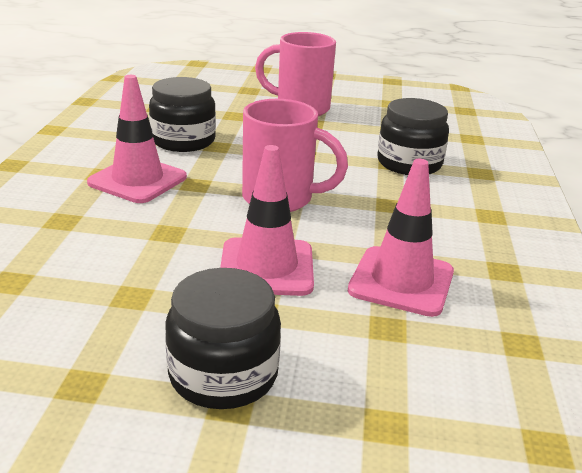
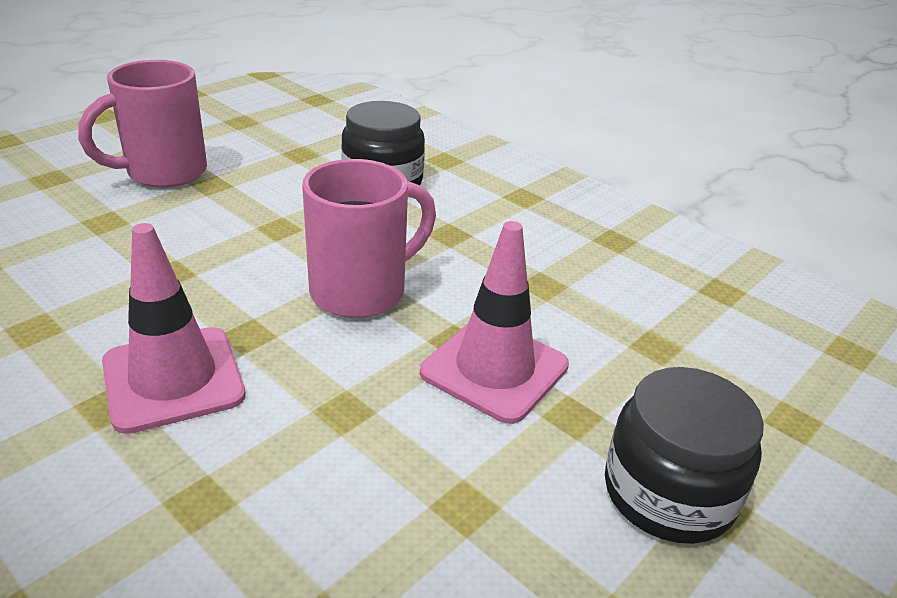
camera: 55 degrees left, 5 degrees up
black jar [149,77,216,152] -> none
pink traffic cone [348,159,454,317] -> none

